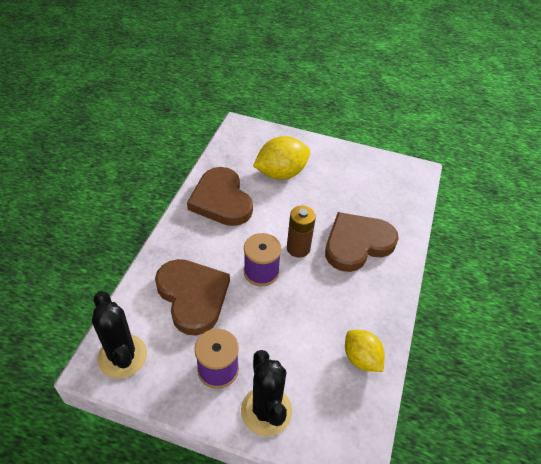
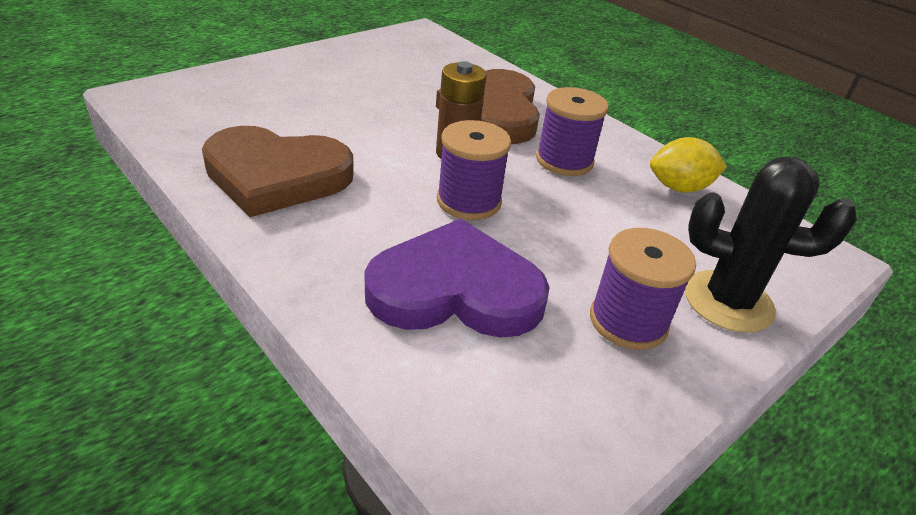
camera: 60 degrees left, 10 degrees down
black cactus [92,291,147,379] -> none
brown heart [155,259,230,336] -> purple heart [365,219,550,338]
yellow lemon [253,136,310,180] -> none
none -> purple spool [536,87,609,176]

